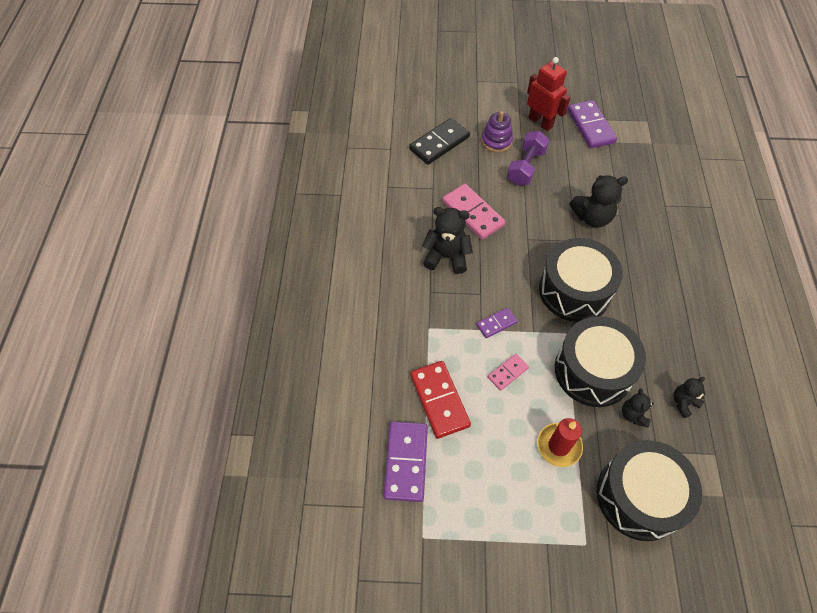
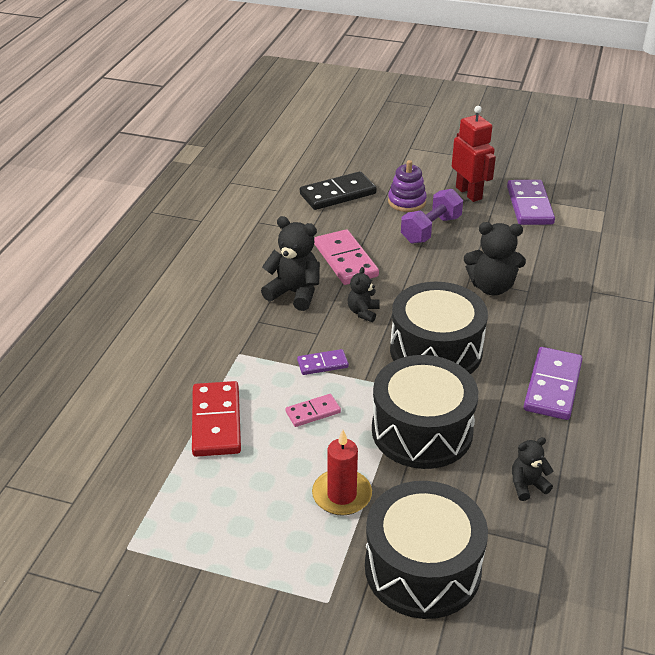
camera: 15 degrees right, 20 degrees down
purple domino [384,421,428,502] -> purple domino moved to [524,347,583,420]
black teddy bear [622,388,654,428] -> black teddy bear moved to [347,267,380,322]

